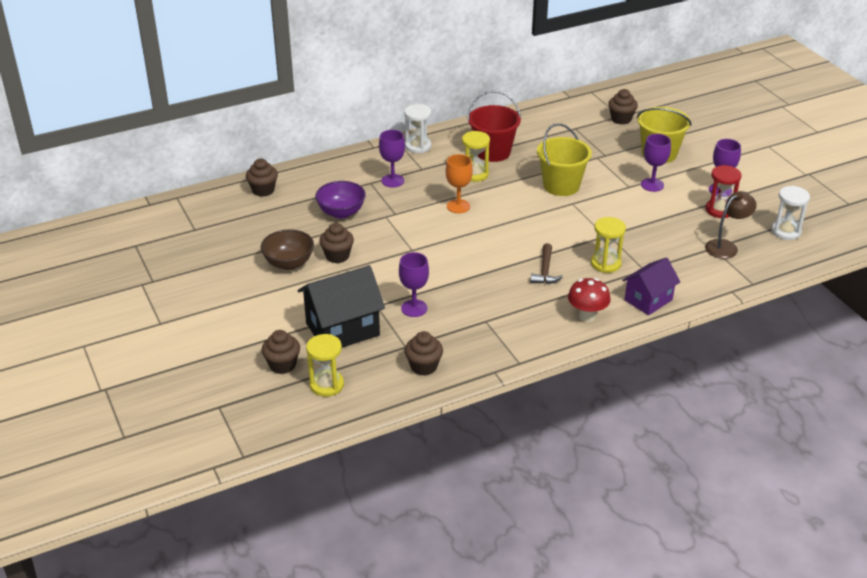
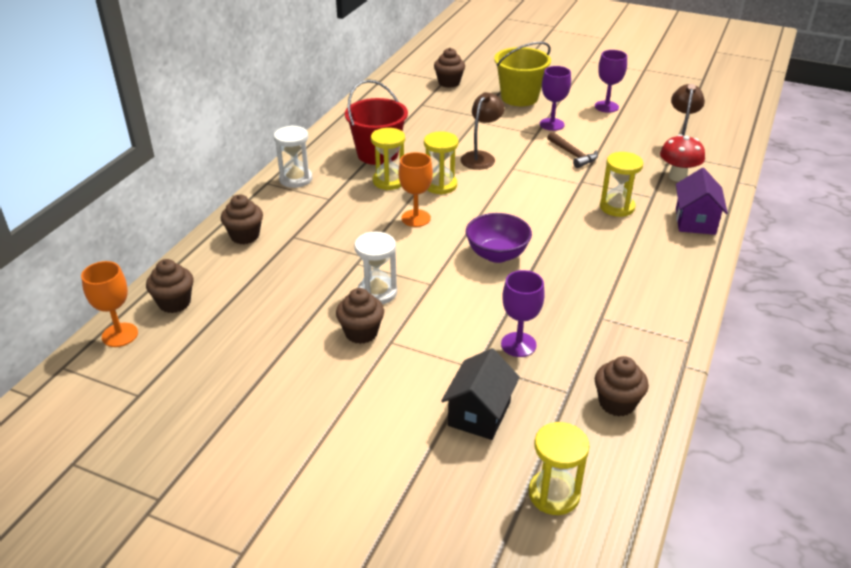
camera: 40 degrees left, 0 degrees up
brown bowl [261,229,314,270] -> none
brown cupcake [261,330,300,374] -> brown cupcake moved to [221,194,263,244]
black house [298,265,385,348] -> black house [441,348,520,440], size x0.64
purple bowl [315,181,366,219] -> purple bowl moved to [466,213,532,263]
purple goblet [379,130,405,187] -> none
brown hammer [531,243,563,284] -> brown hammer moved to [547,132,598,168]
yellow bucket [537,123,592,196] -> brown lamp [461,92,505,170]
red mushroom [568,278,611,322] -> red mushroom moved to [660,134,705,182]
red hourglass [706,165,741,218] -> none
white hourglass [771,186,810,240] -> white hourglass moved to [354,232,397,304]
none -> orange goblet [81,261,138,347]
none -> yellow hourglass [424,131,459,195]

